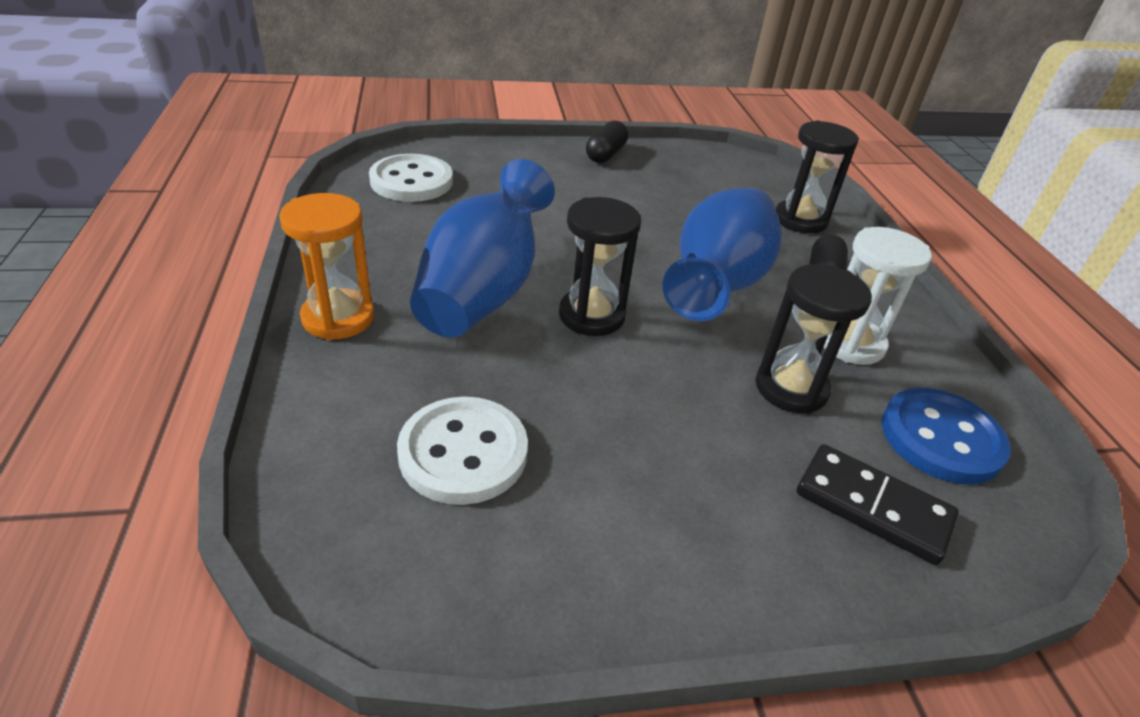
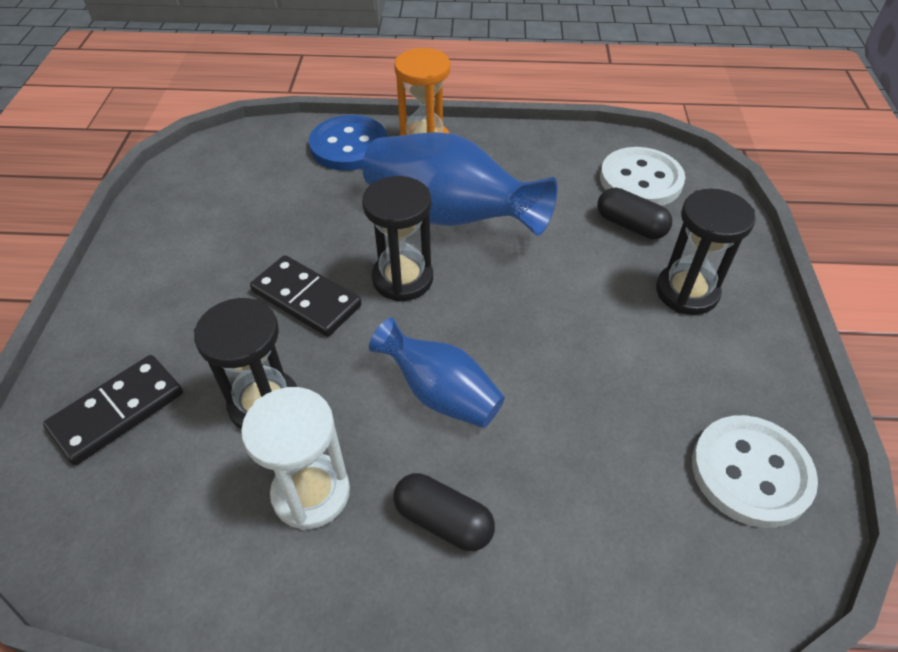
camera: 105 degrees right, 10 degrees up
white button [397,397,528,505] -> white button moved to [692,415,818,528]
black capsule [586,121,628,163] -> black capsule moved to [597,187,672,239]
blue vase [663,188,782,321] -> blue vase [369,318,505,428], size x0.60
black hourglass [776,120,859,233] -> black hourglass moved to [656,189,756,315]
blue button [882,388,1011,484] -> blue button moved to [309,115,387,171]
none -> black domino [250,255,361,337]

